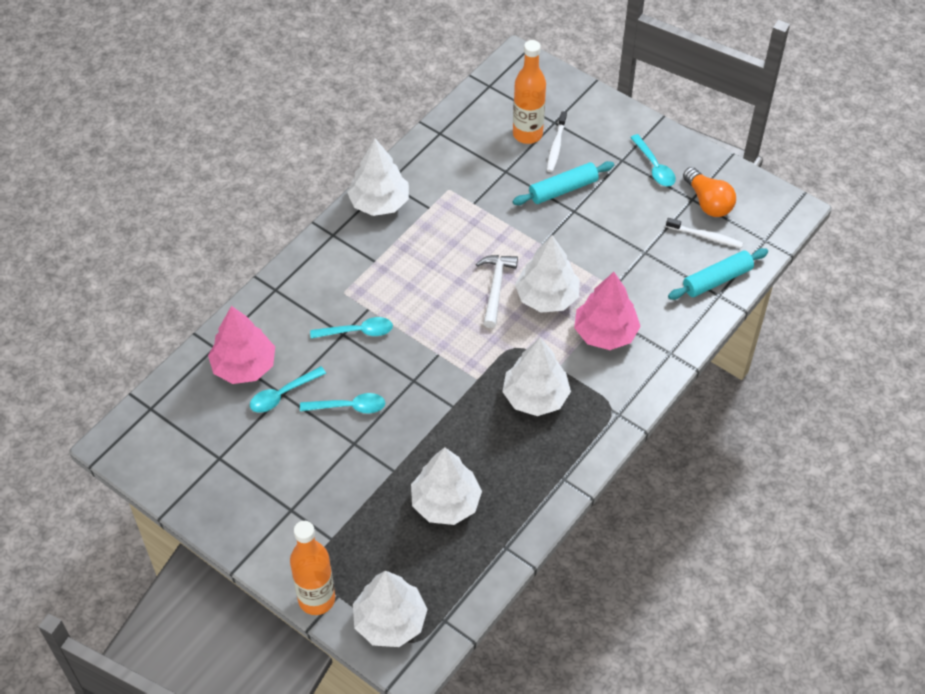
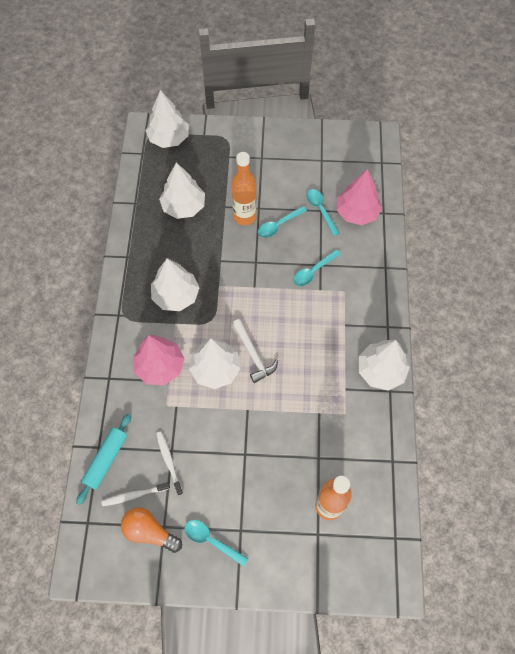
camera: 145 degrees right, 10 degrees up
turquoise spoon [250,366,326,413] -> turquoise spoon turned 45 degrees counterclockwise [306,189,339,236]
orange bottle [290,521,335,615] -> orange bottle moved to [231,152,257,226]
turquoise rolling pin [513,161,614,205] -> none
white toothbrush [547,111,567,172] -> white toothbrush moved to [156,431,183,495]

